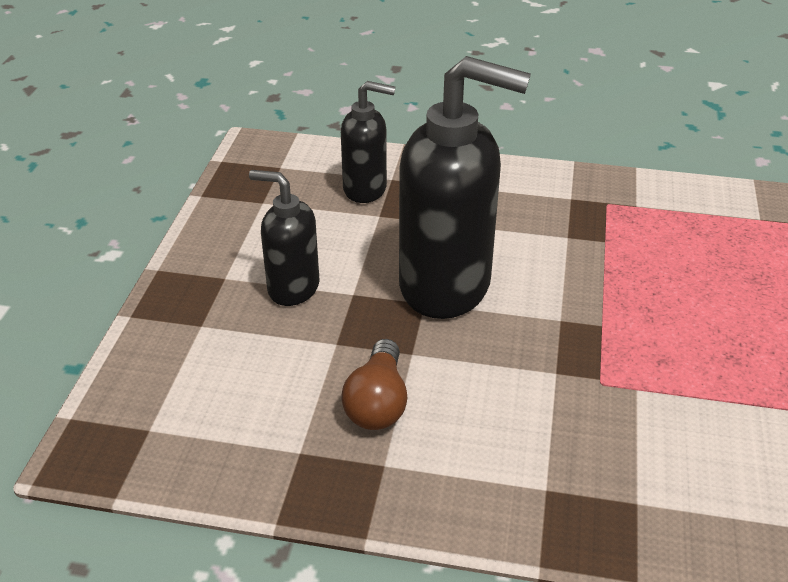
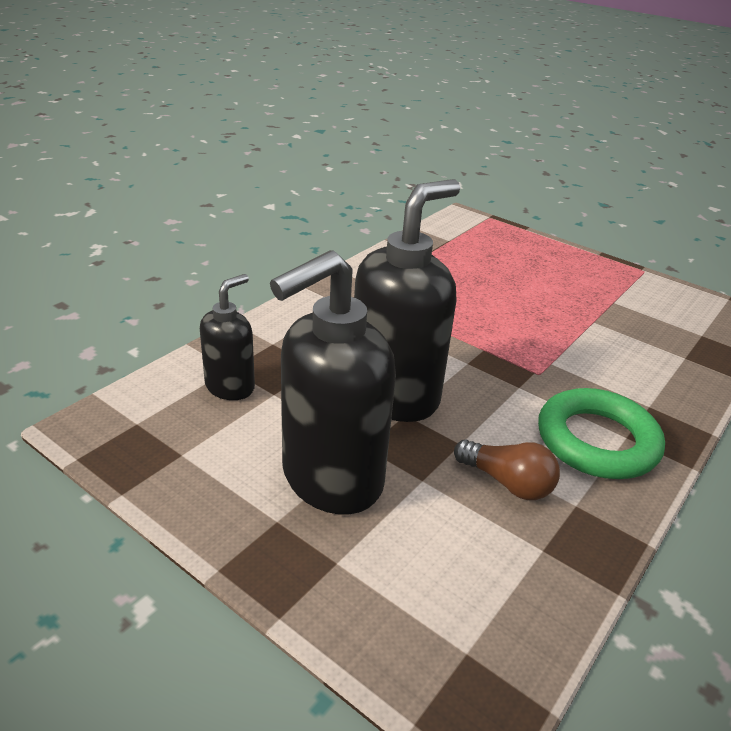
camera: 65 degrees left, 5 degrees down
black soap dispenser [249,170,319,306] -> black soap dispenser [270,250,396,514], size x1.84
none -> green ring [538,388,665,479]

